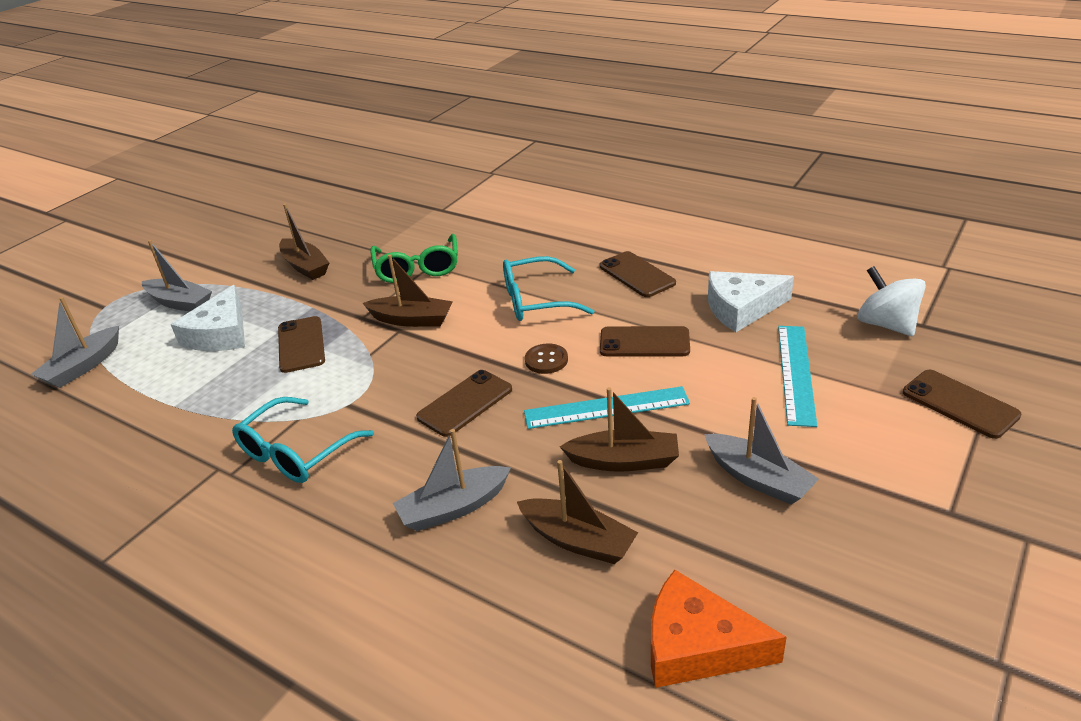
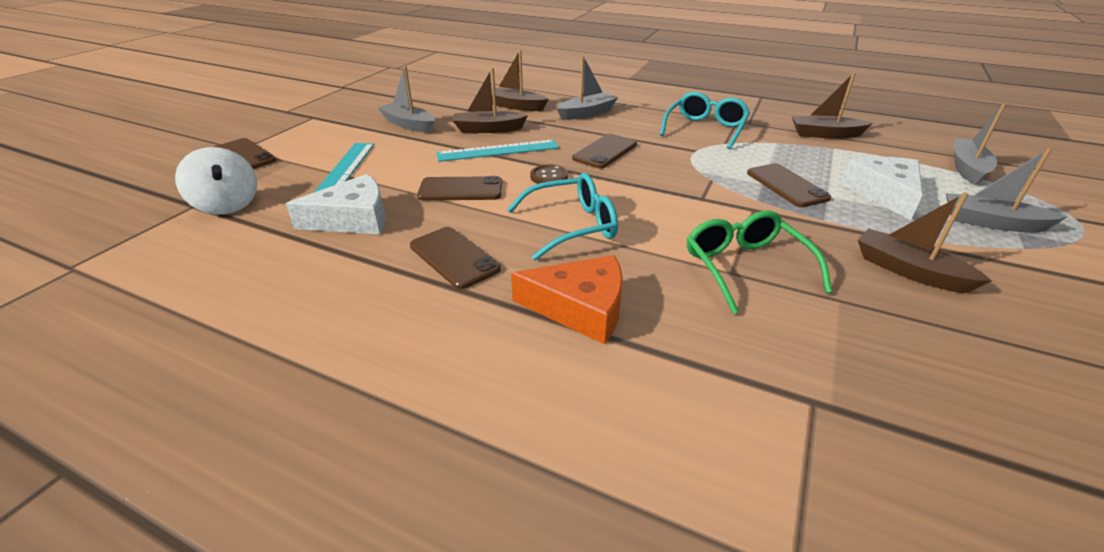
camera: 170 degrees right, 0 degrees up
brown boat [363,255,453,327] -> brown boat moved to [792,72,872,139]
orange cheese [651,570,787,688] -> orange cheese moved to [511,255,623,344]

